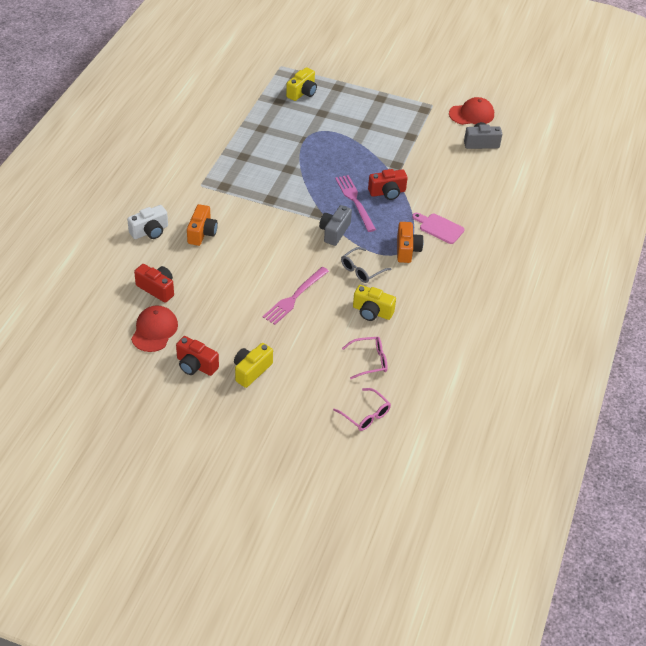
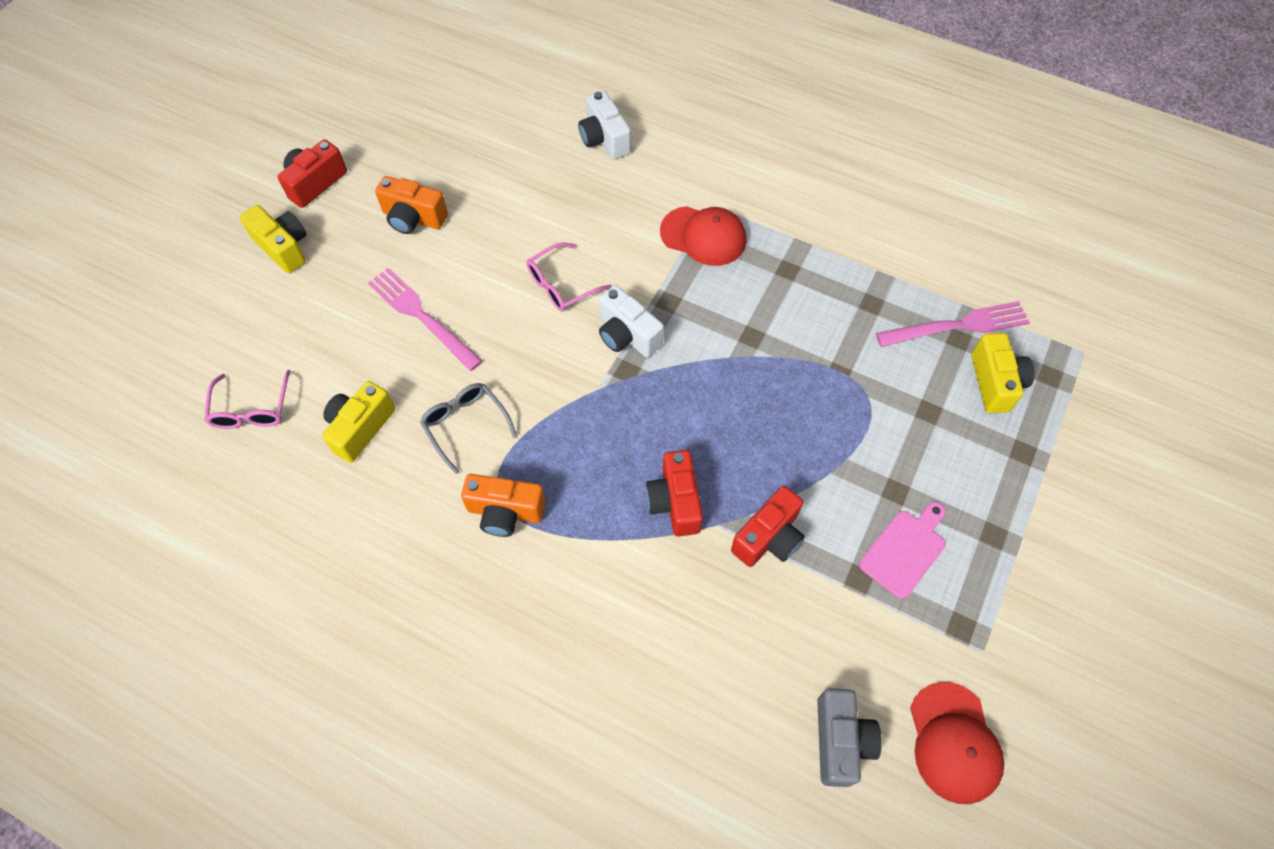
camera: 100 degrees right, 15 degrees up
red cap [131,305,178,352] -> red cap moved to [660,206,746,266]
red camera [134,264,174,303] -> red camera moved to [731,486,805,567]
orange camera [187,204,218,246] -> orange camera moved to [375,176,448,234]
yellow camera [286,67,317,101] -> yellow camera turned 135 degrees counterclockwise [971,333,1035,413]
grey camera [319,205,352,246] -> none
pink glasses [333,388,391,431] -> pink glasses moved to [526,242,611,311]
pink fork [335,175,376,232] -> pink fork moved to [876,301,1030,347]
pink cutting board [412,213,465,244] -> pink cutting board moved to [859,502,946,599]
none -> white camera [599,285,664,357]

